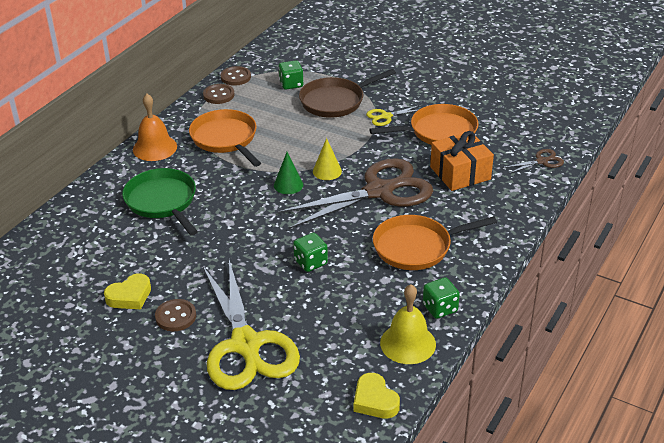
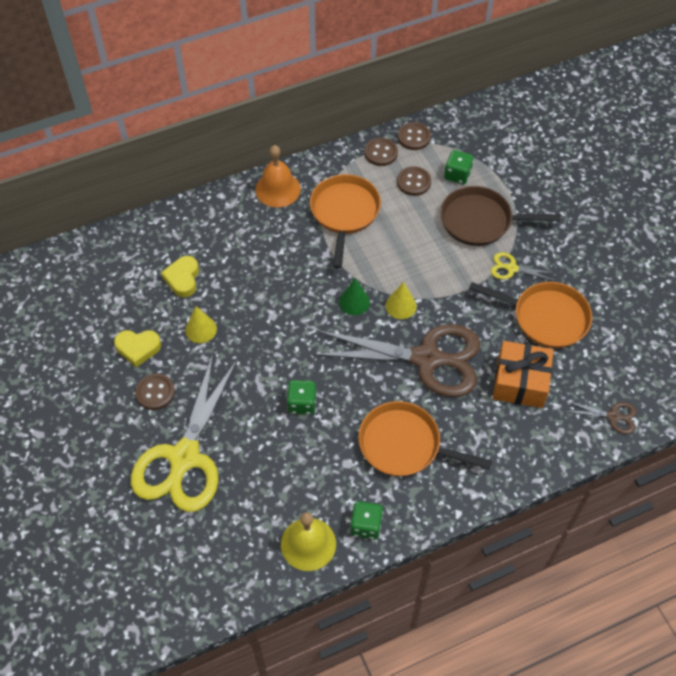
camera: 35 degrees right, 20 degrees up
green pan [122,168,198,236] -> none
yellow heart [354,373,400,419] -> yellow heart moved to [161,256,199,297]
none -> yellow cone [185,306,217,343]
none -> brown button [397,166,431,196]

